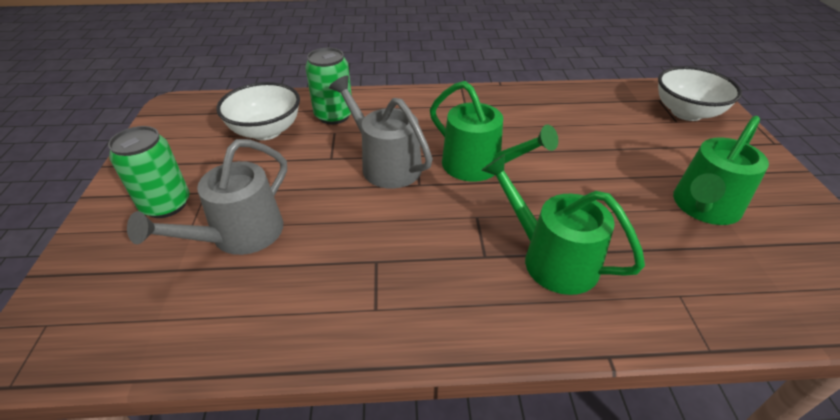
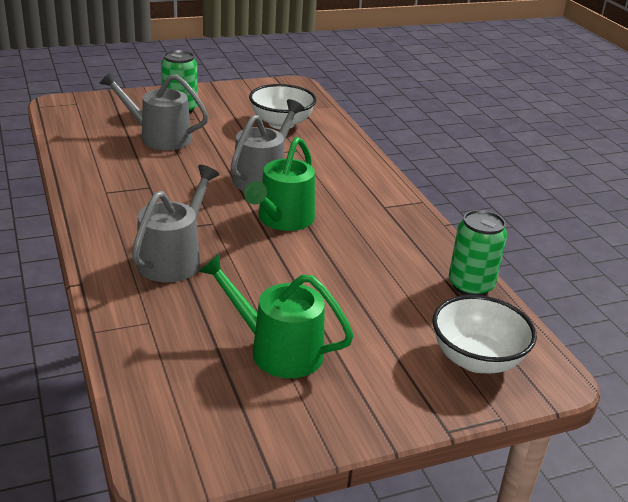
camera: 70 degrees right, 10 degrees down
green can [305,48,352,124] -> green can moved to [449,210,507,296]
green watering can [481,154,645,295] -> grey watering can [132,165,220,282]

